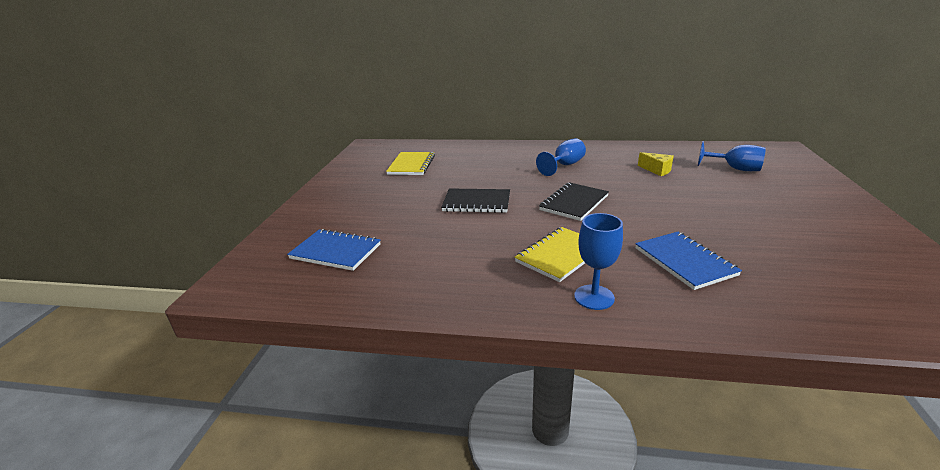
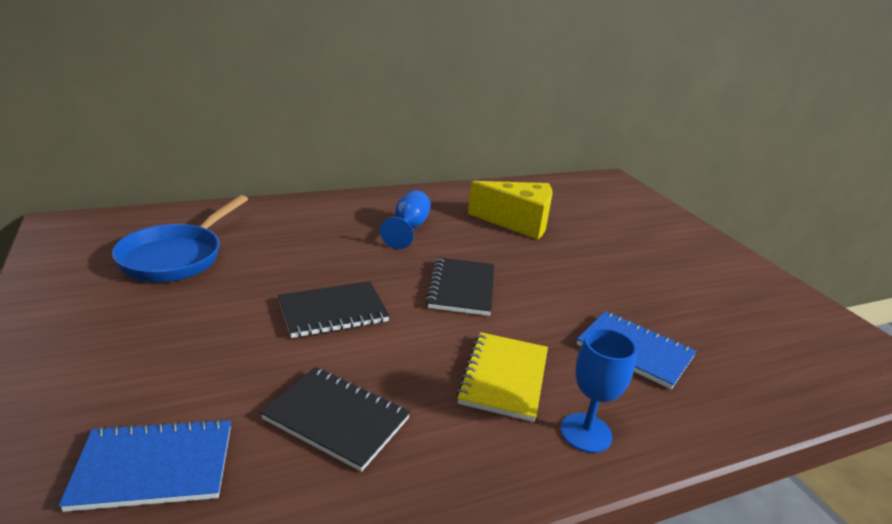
camera: 35 degrees left, 0 degrees up
yellow notebook [386,152,435,175] -> blue pan [112,195,248,282]
yellow cheese [638,152,674,176] -> yellow cheese [468,181,553,239], size x2.01
blue goblet [698,141,766,171] -> none
none -> black notebook [260,367,410,472]

